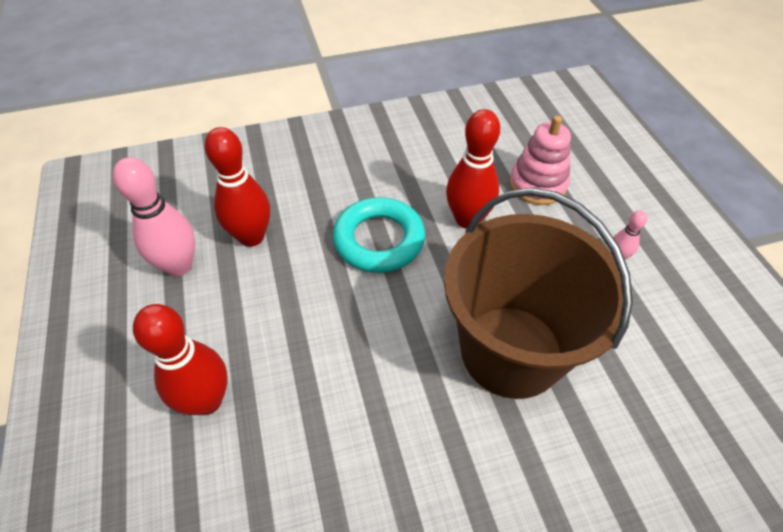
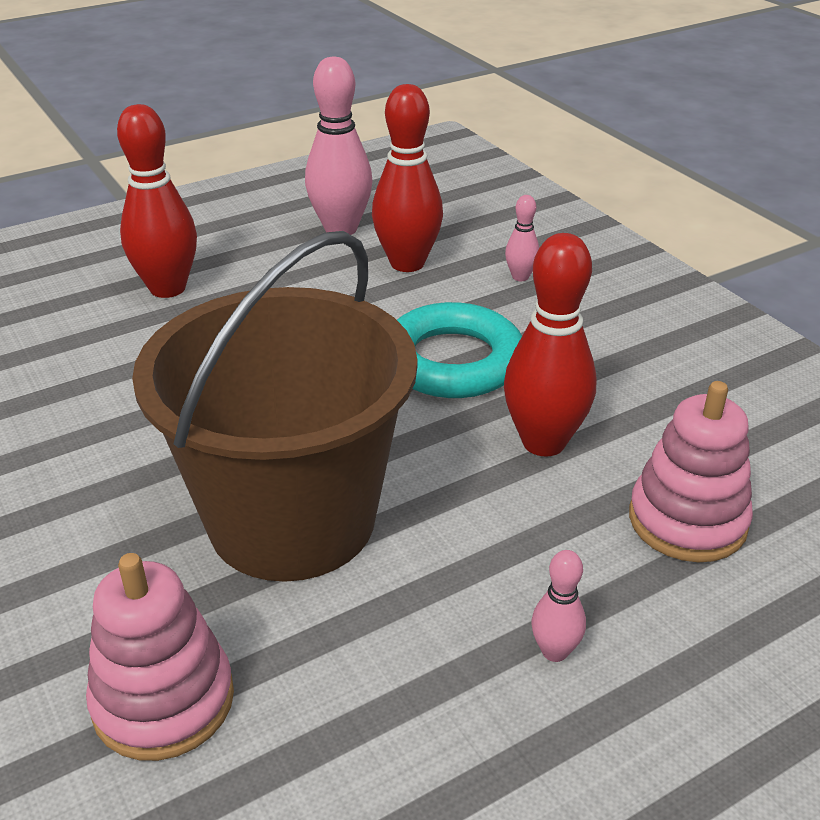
camera: 75 degrees right, 15 degrees down
none -> pink stacking toy [86,553,234,761]
none -> pink bowling pin [505,195,539,281]

